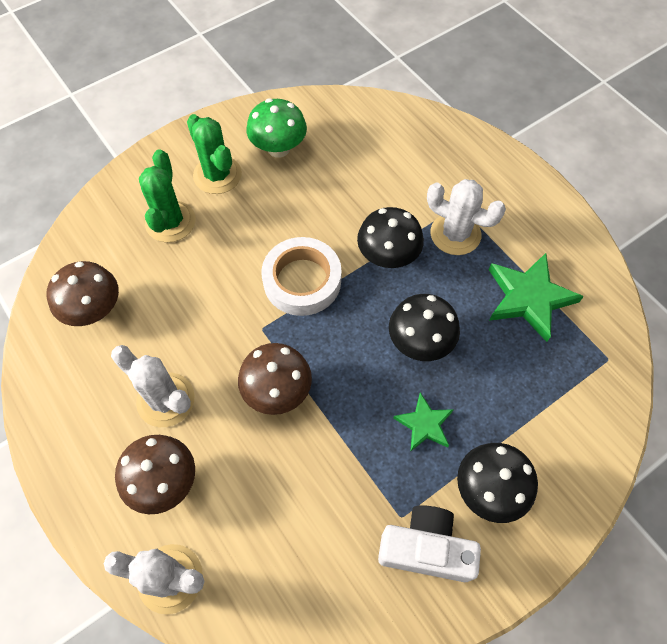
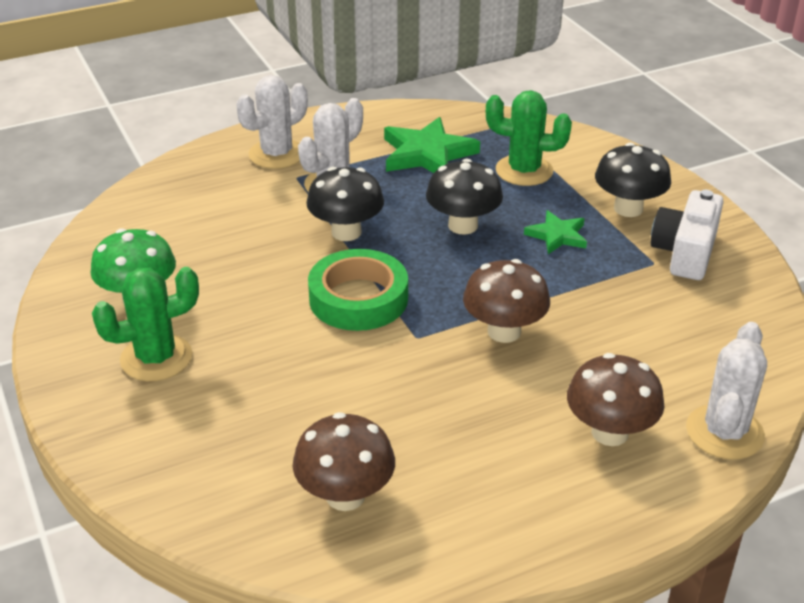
camera: 80 degrees left, 25 degrees down
white cactus [111,345,195,427] -> white cactus moved to [236,75,308,169]
green cactus [139,149,196,242] -> green cactus moved to [486,90,572,186]
white tape [261,237,342,316] -> green tape [308,249,408,331]

